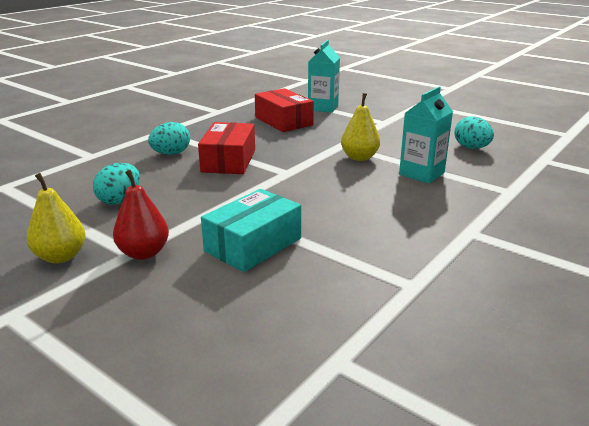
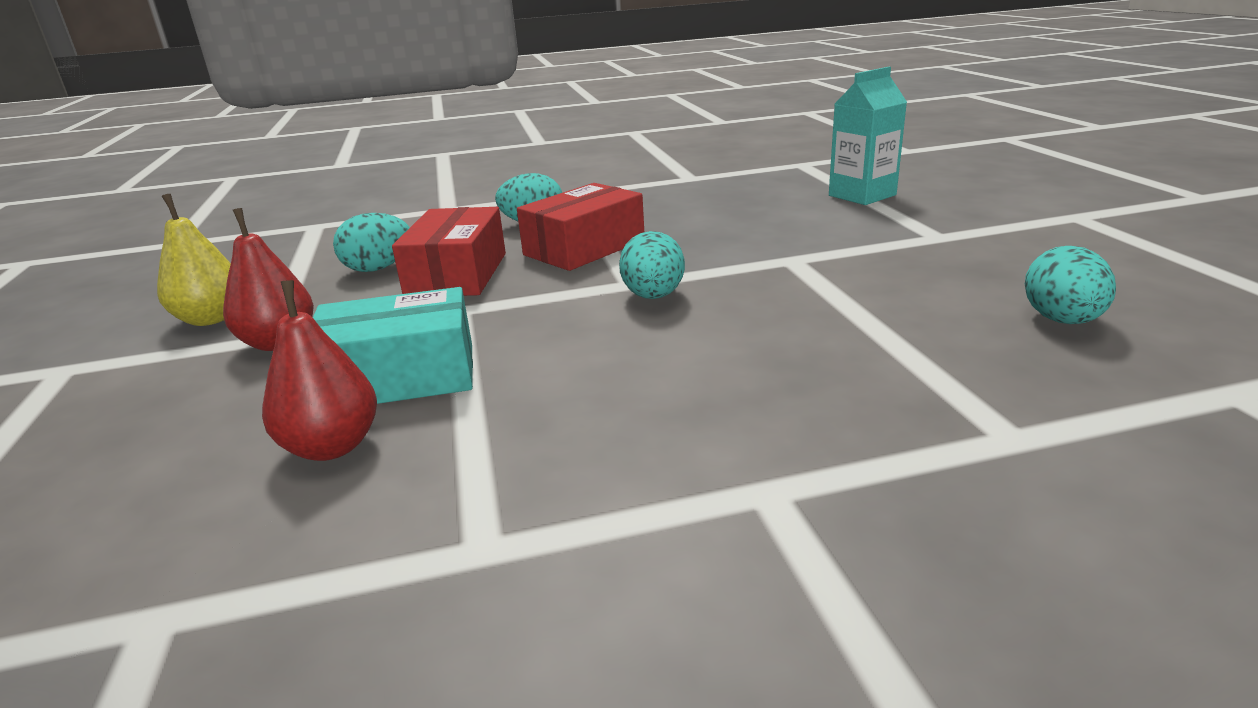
camera: 40 degrees right, 0 degrees up
red box [255,88,314,132] -> red box moved to [392,207,506,296]
yellow pear [341,93,380,161] -> none
turquoise carton [399,87,453,184] -> none
none -> red pear [262,280,377,461]
none -> turquoise egg [619,231,685,299]

